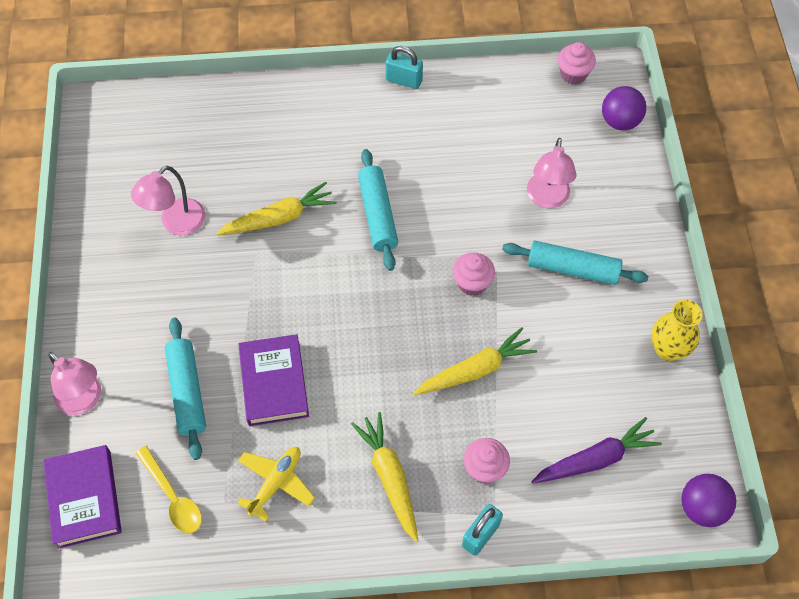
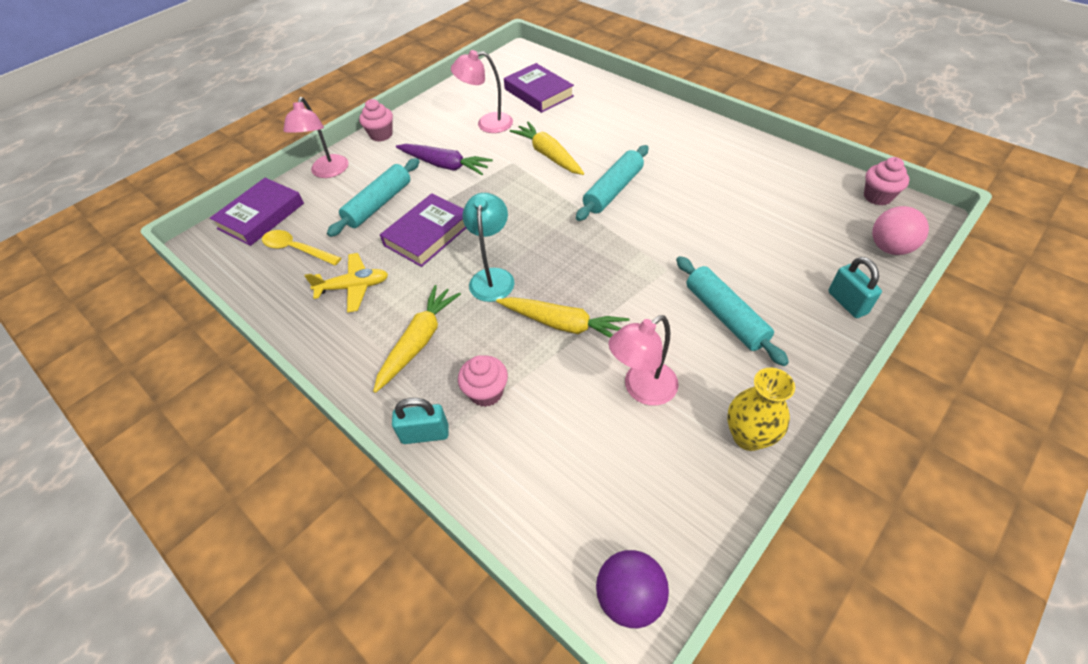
camera: 50 degrees right, 10 degrees down
yellow spoon [136,446,202,533] -> yellow spoon turned 105 degrees clockwise [262,230,341,265]
yellow carrot [216,182,337,235] -> yellow carrot turned 150 degrees counterclockwise [510,121,584,175]
turquoise padlock [386,46,423,89] -> turquoise padlock moved to [828,257,882,318]
pink cupcake [453,252,495,296] -> pink cupcake moved to [359,99,393,142]
pink lamp [527,138,577,208] -> pink lamp moved to [609,315,679,406]
purple carrot [531,417,662,483] -> purple carrot moved to [396,144,493,175]
purple ball [602,86,646,130] -> pink ball [872,206,929,255]
none -> turquoise lamp [462,193,514,302]
none -> purple book [504,63,574,113]

